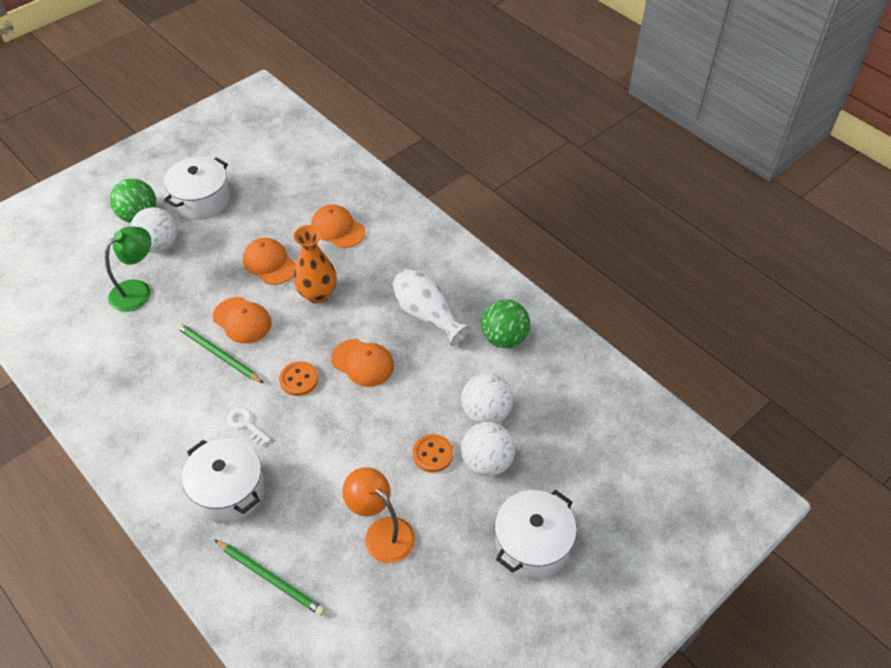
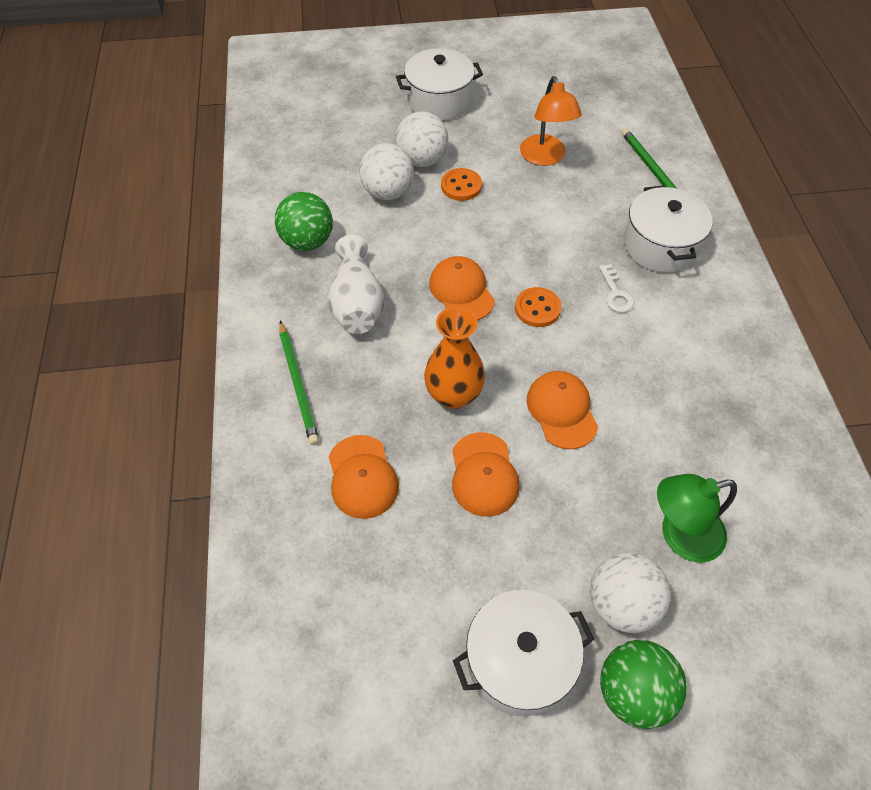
camera: 145 degrees left, 5 degrees up
green pencil [177,323,264,383] -> green pencil moved to [279,321,319,445]

